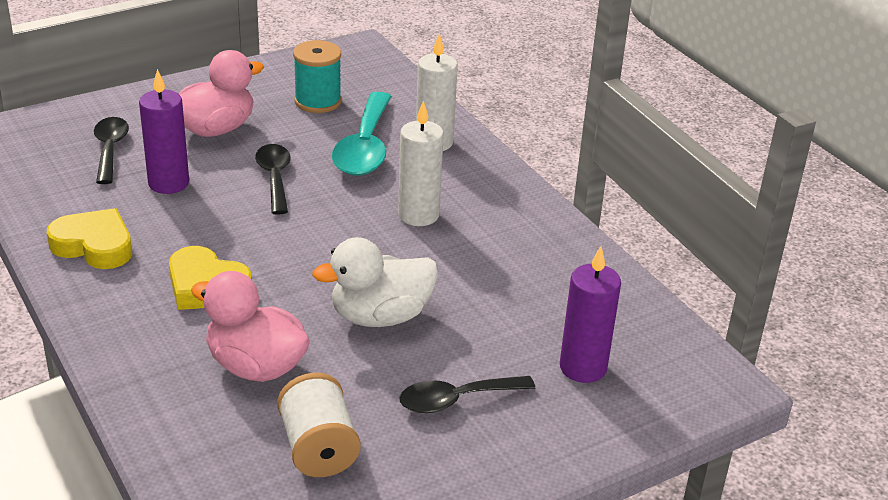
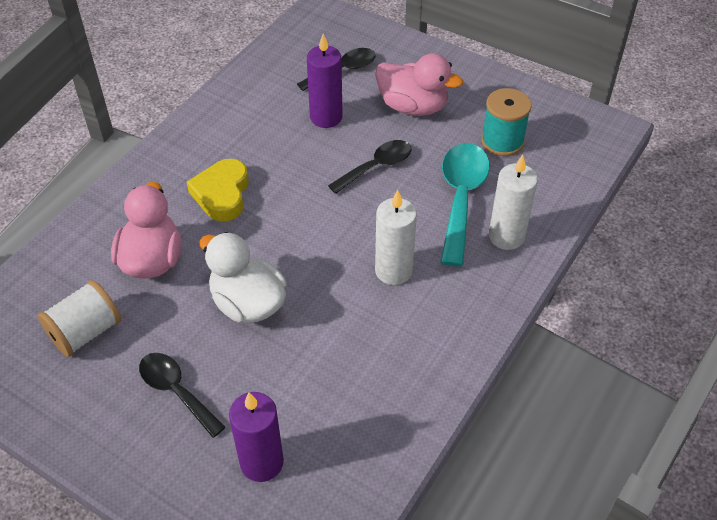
camera: 65 degrees right, 15 degrees up
yellow heart [47,208,132,269] -> none
turquoise spoon [332,92,392,176] -> turquoise spoon turned 120 degrees clockwise [440,143,490,266]

